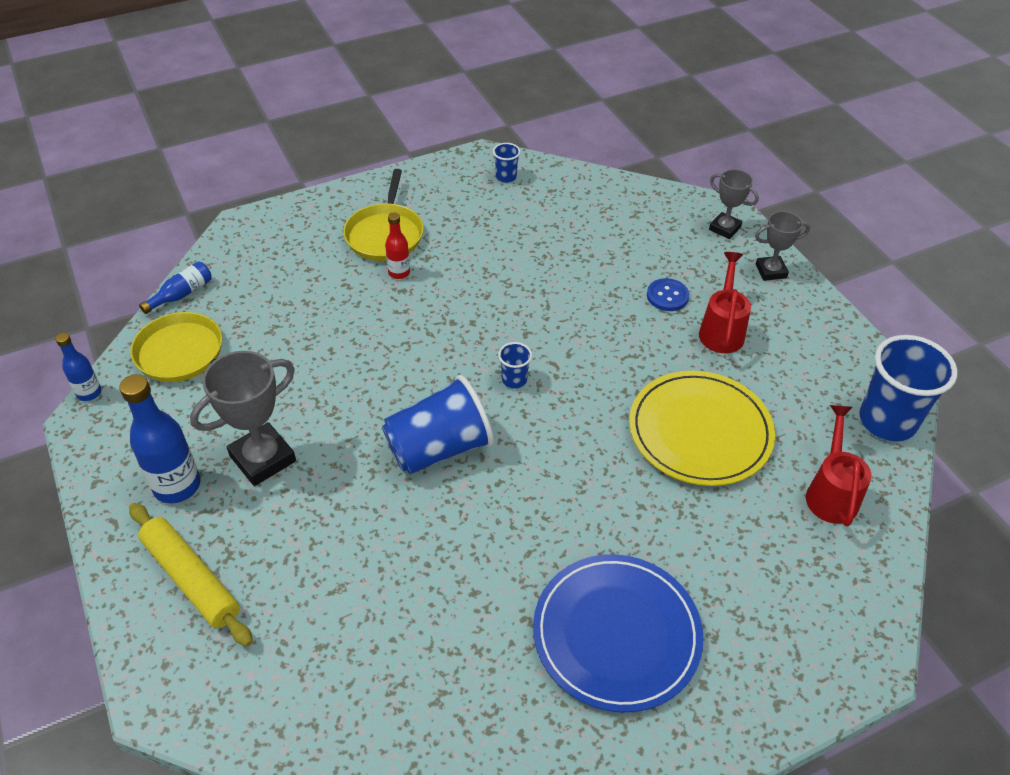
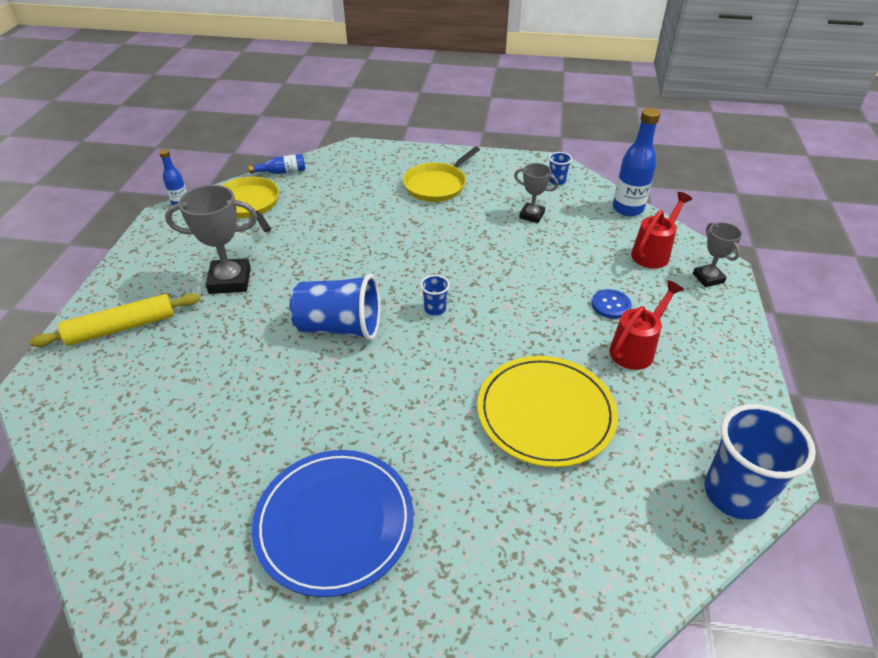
camera: 35 degrees right, 5 degrees down
blue bottle [119,374,200,503] -> blue bottle moved to [613,108,660,216]
yellow rolling pin [129,503,253,646] -> yellow rolling pin turned 75 degrees clockwise [29,293,200,347]
red bottle [385,212,410,279] -> none
grey trophy [755,211,810,281] -> grey trophy moved to [514,163,559,223]
red watering can [806,405,872,526] -> red watering can moved to [631,192,692,269]

